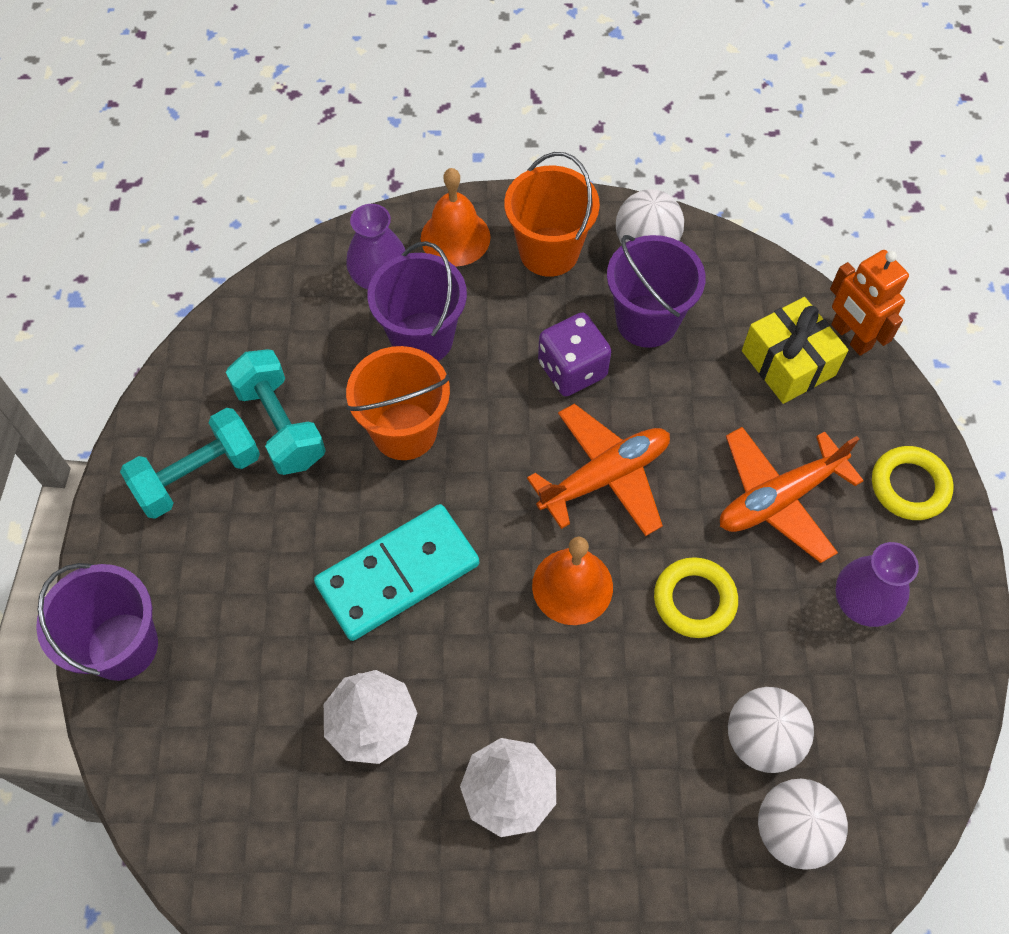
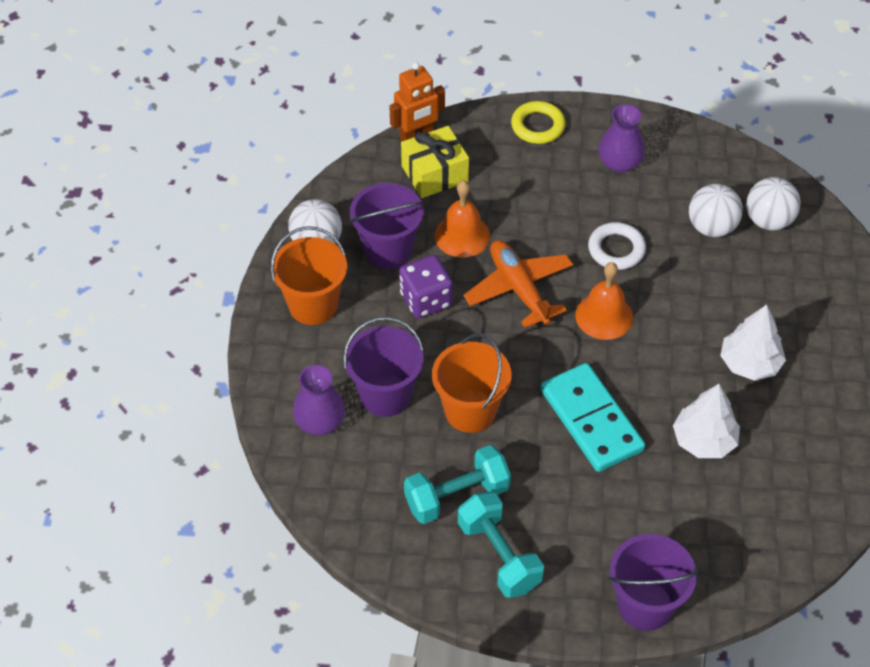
camera: 85 degrees left, 10 degrees down
orange bell [421,168,490,267] -> orange bell moved to [435,181,490,258]
yellow ring [654,557,738,638] -> white ring [588,222,646,270]
orange plane [720,427,864,563] -> none

